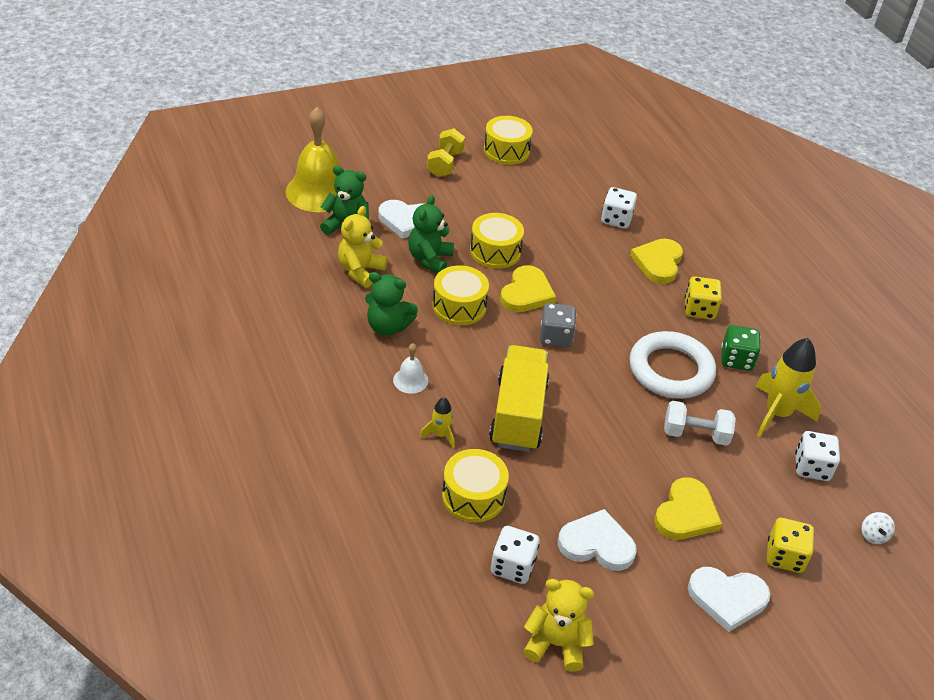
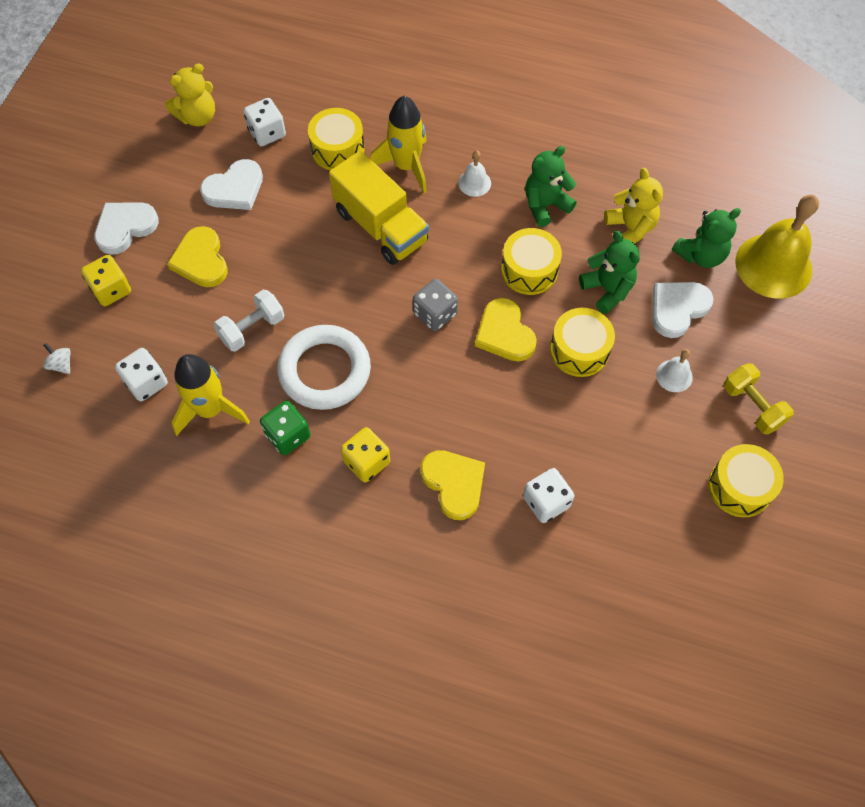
camera: 135 degrees right, 20 degrees up
yellow rocket [420,397,455,448] -> yellow rocket [370,96,427,193], size x2.00
none -> white bell [656,349,693,392]

